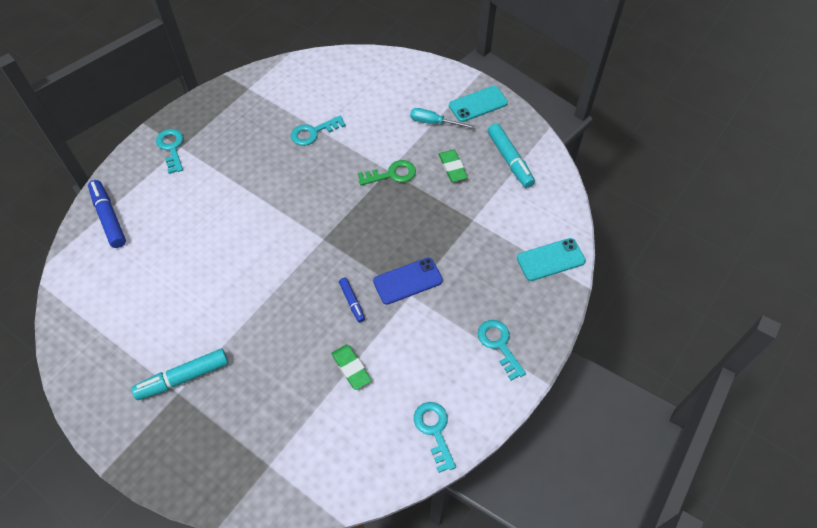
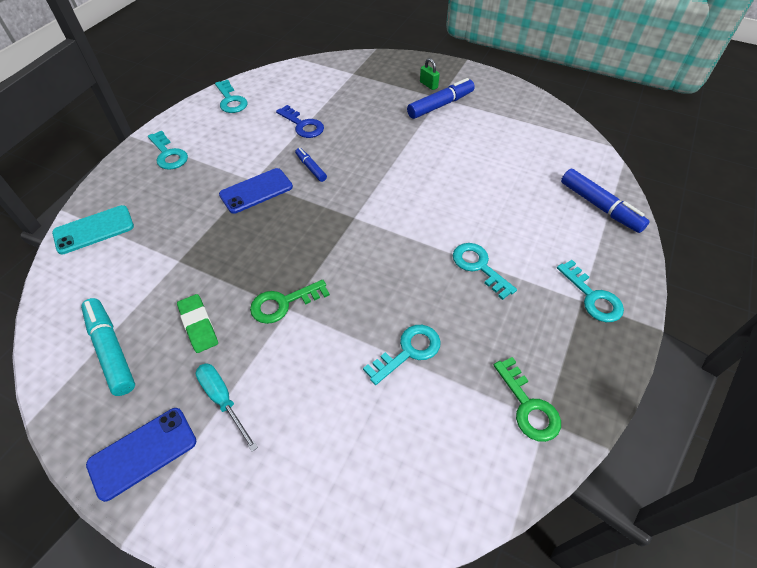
camera: 170 degrees right, 5 degrees down
turquoise marker [131,349,228,400] -> blue marker [407,78,475,119]
green eraser [331,344,372,390] -> blue key [276,105,324,138]
turquoise screwdriver [410,108,475,129] -> turquoise screwdriver turned 135 degrees counterclockwise [196,363,258,452]
turquoise phone [449,86,508,122] -> blue phone [86,408,196,502]
none -> green padlock [420,58,440,90]
none -> turquoise key [453,243,517,300]
none -> green key [494,357,561,442]

